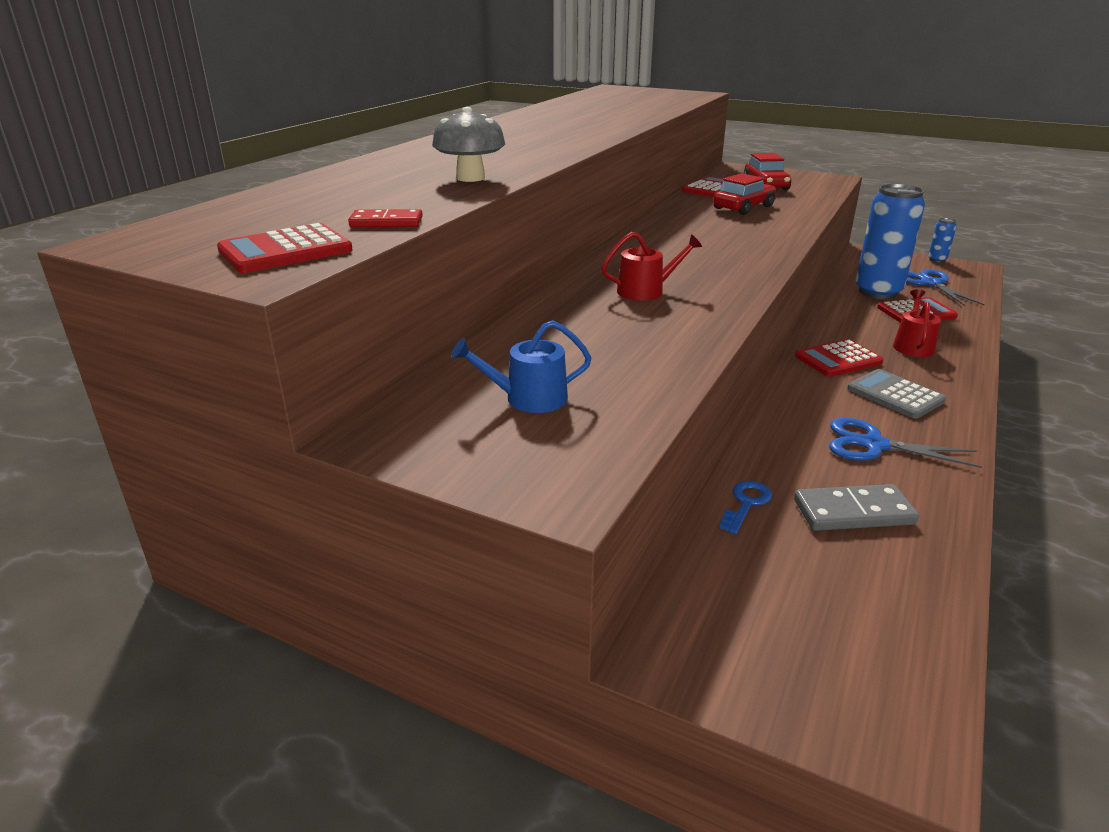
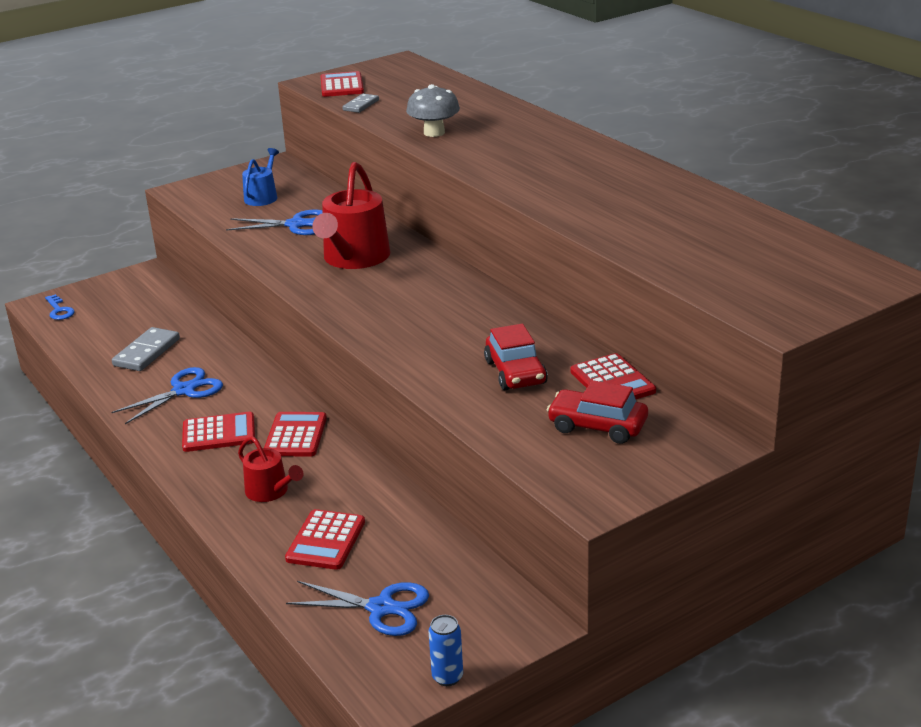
camera: 120 degrees right, 0 degrees up
red domino [348,209,423,227] -> grey domino [342,94,379,113]
red watering can [601,232,702,301] -> red watering can [312,162,390,269], size x1.82
blue key [719,481,772,534] -> blue key moved to [45,294,75,320]
grey calculator [847,369,946,419] -> red calculator [182,412,255,452]
blue can [856,184,925,299] -> none
none -> blue scissors [226,209,323,235]

